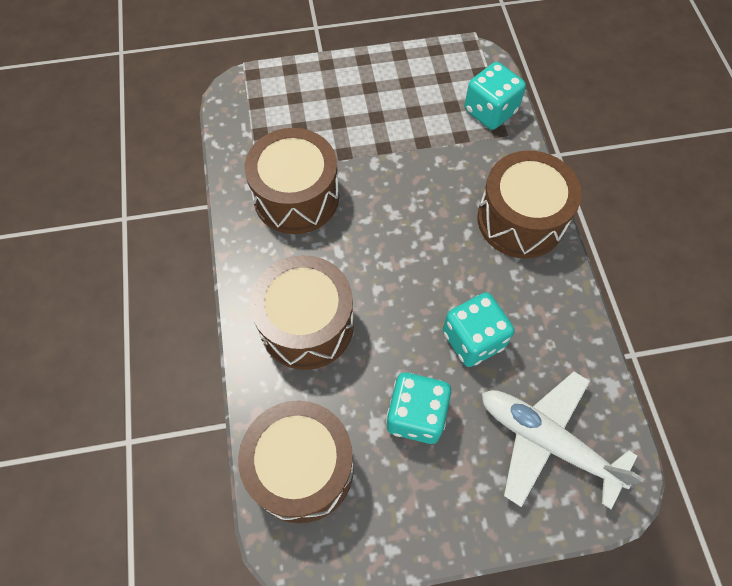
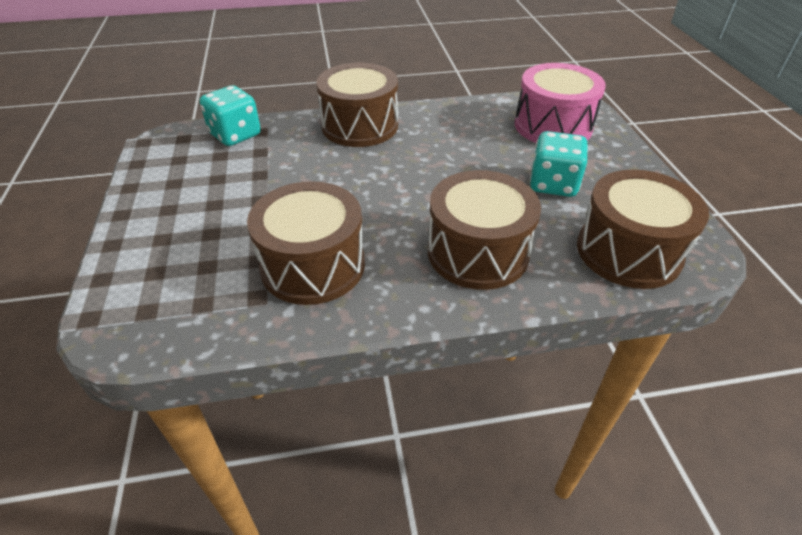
camera: 90 degrees left, 20 degrees down
turquoise dice [443,292,515,367] -> none
white plane [482,372,644,509] -> pink drum [515,63,606,143]

